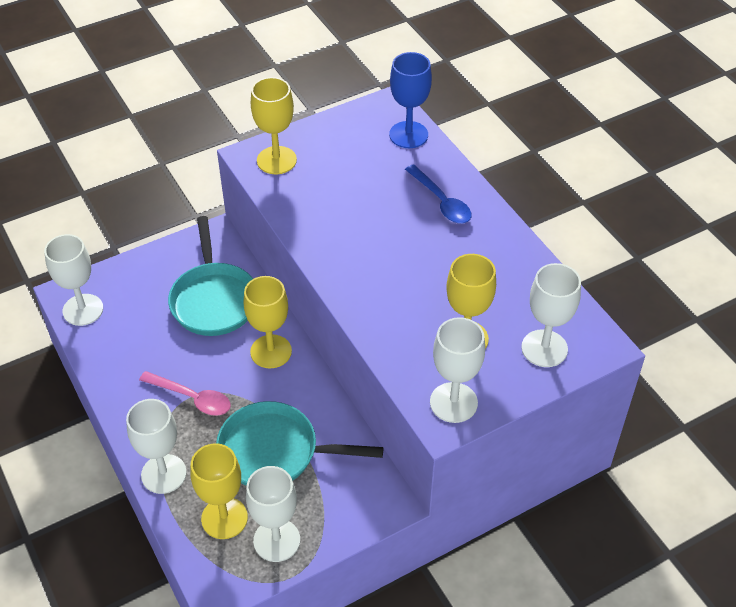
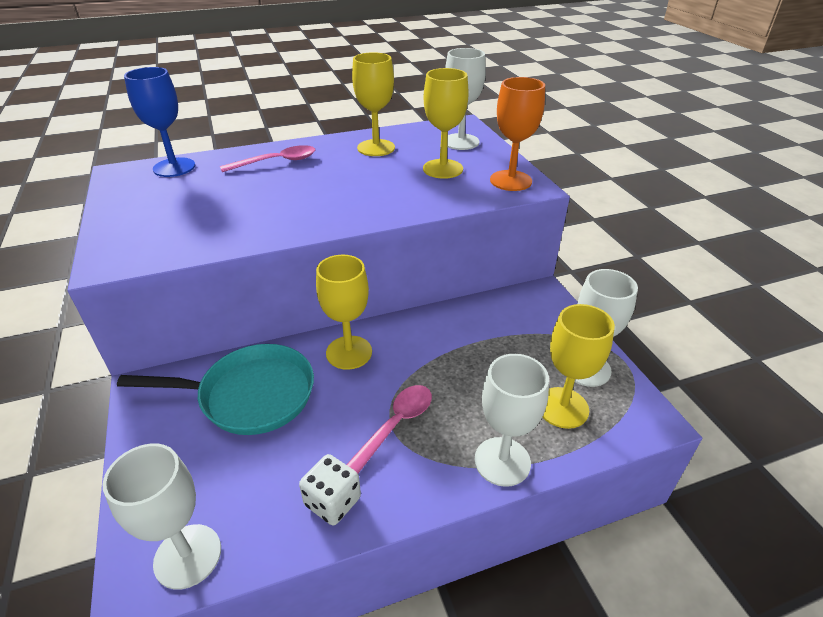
camera: 80 degrees left, 10 degrees down
turquoise pan [216,401,384,486] -> none
yellow goblet [251,77,297,174] -> yellow goblet moved to [352,52,395,156]
blue spoon [405,164,472,223] -> pink spoon [220,145,315,172]
white goblet [430,317,485,423] -> orange goblet [490,77,545,191]
none -> white dice [299,454,361,526]

